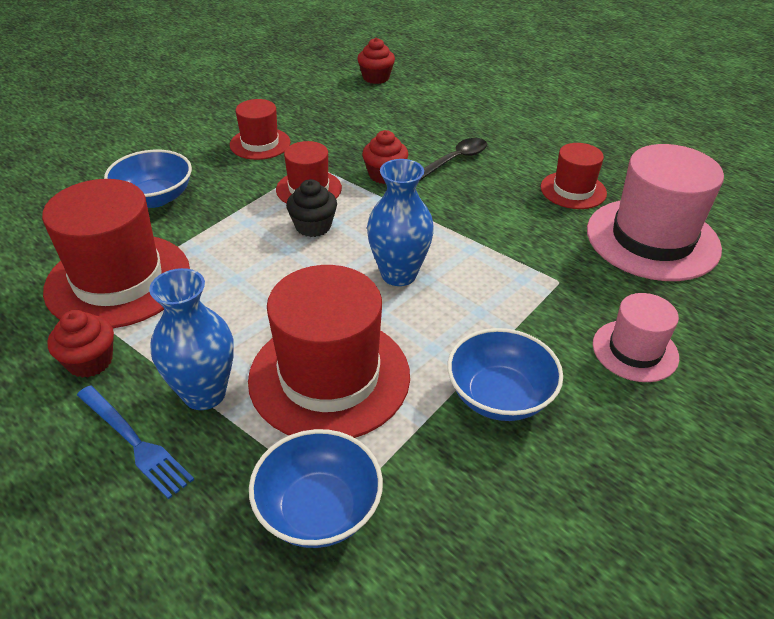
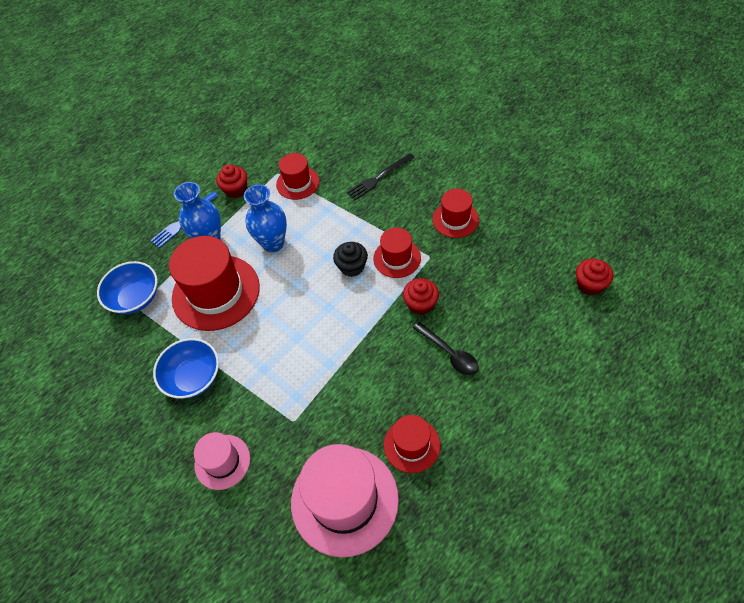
camera: 95 degrees right, 15 degrees up
red hat [42,179,190,328] -> red hat [276,153,319,200], size x0.55
blue bowl [104,150,192,208] -> black fork [347,153,415,200]
blue vase [367,159,434,286] -> blue vase moved to [244,184,287,252]

